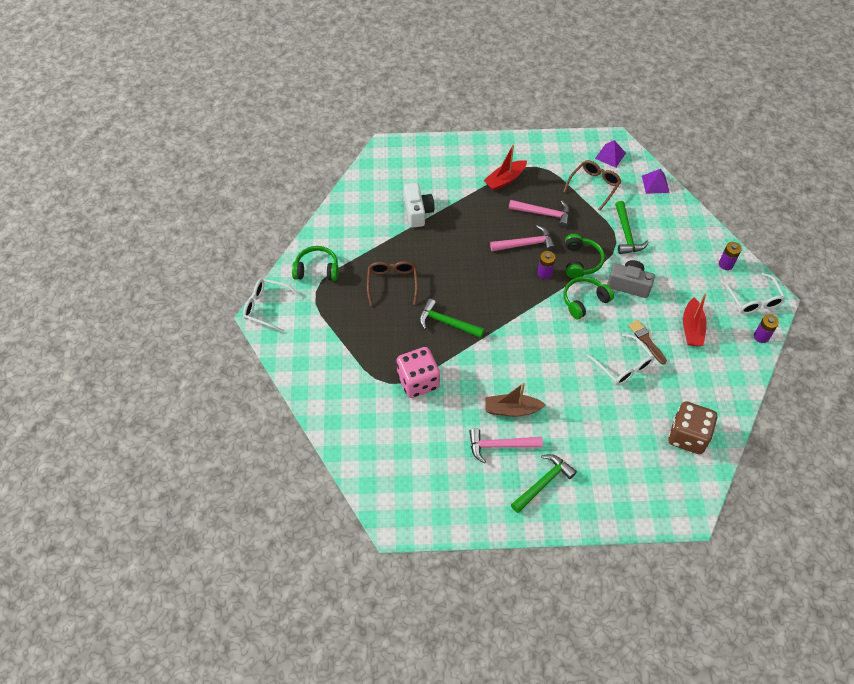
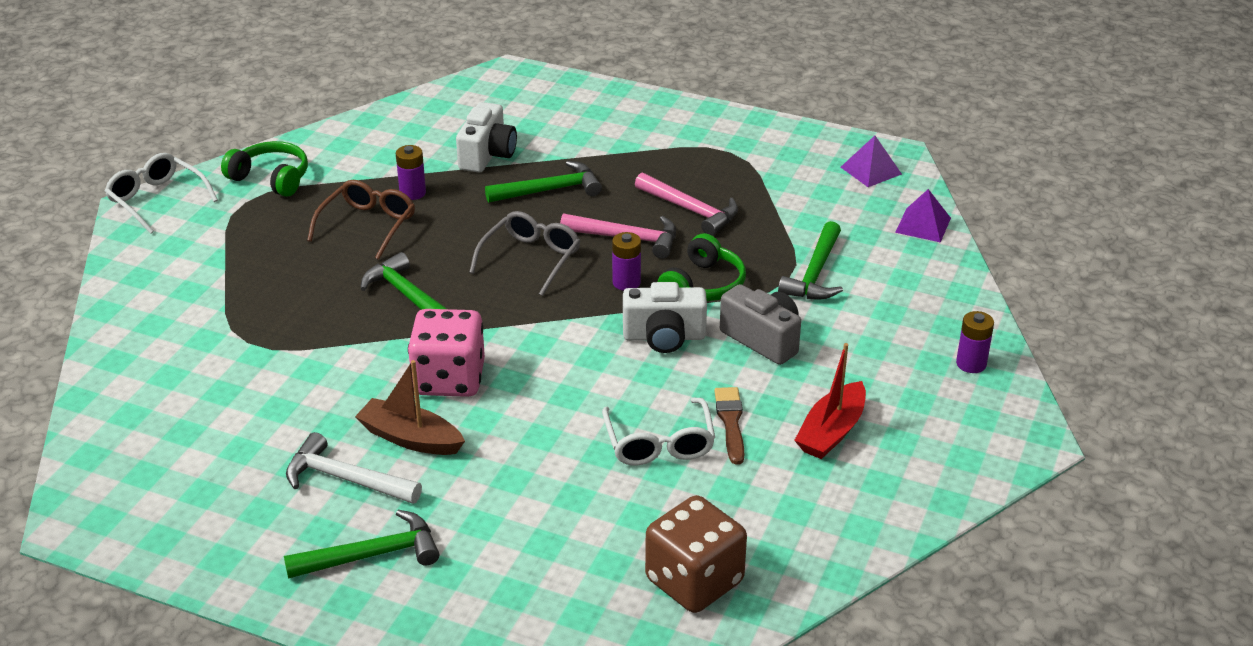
camera: 25 degrees right, 20 degrees down
pink dice [396,347,440,398] -> pink dice moved to [408,309,485,397]
pink hammer [469,428,543,463] -> white hammer [286,432,422,504]
red boat [483,144,527,191] -> none
brown glasses [563,160,622,211] -> none
green headphones [564,276,614,319] -> white camera [623,282,707,353]
white glasses [722,273,786,314] -> none
purple battery [754,314,779,343] -> purple battery moved to [396,145,426,200]
none -> grey glasses [469,211,580,296]
none -> green hammer [485,161,602,203]

